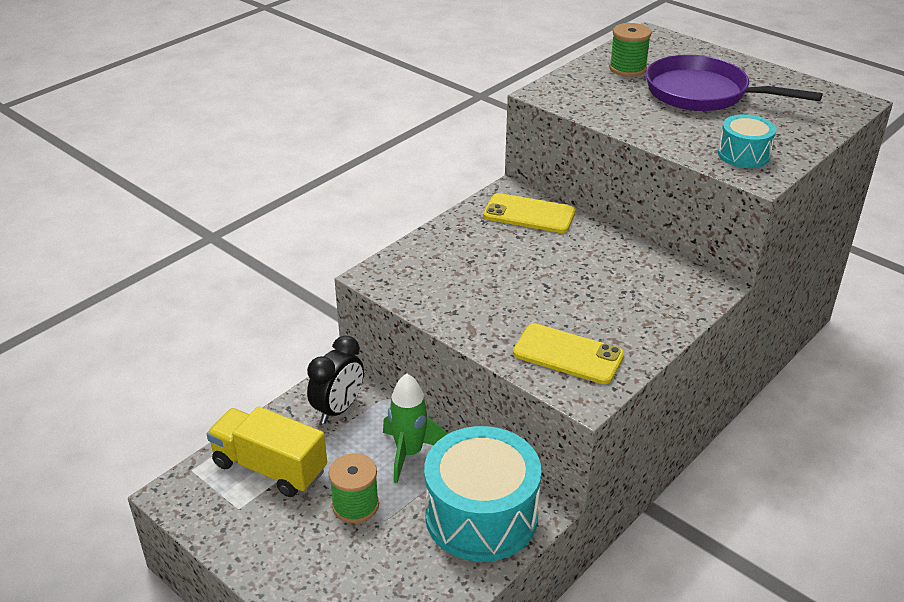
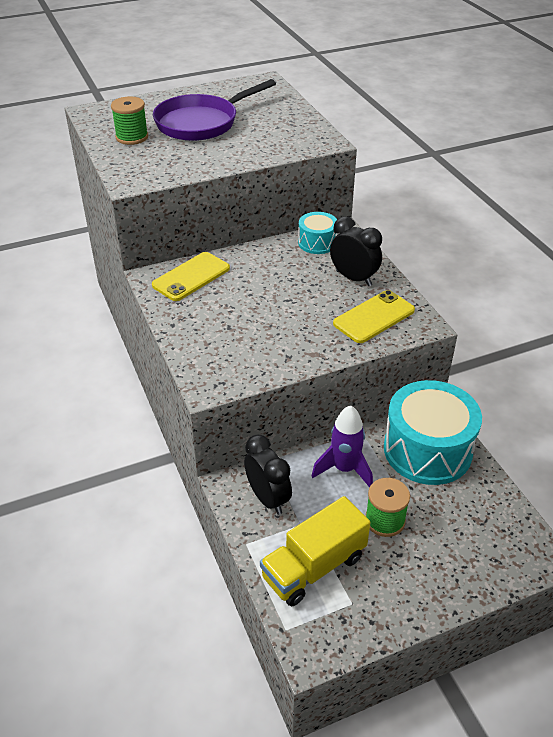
camera: 65 degrees left, 5 degrees up
green rocket [383,373,447,483] -> purple rocket [312,405,373,487]
turquoise drum [718,114,776,168] -> turquoise drum moved to [298,212,337,254]
none -> black clock [330,216,382,286]

